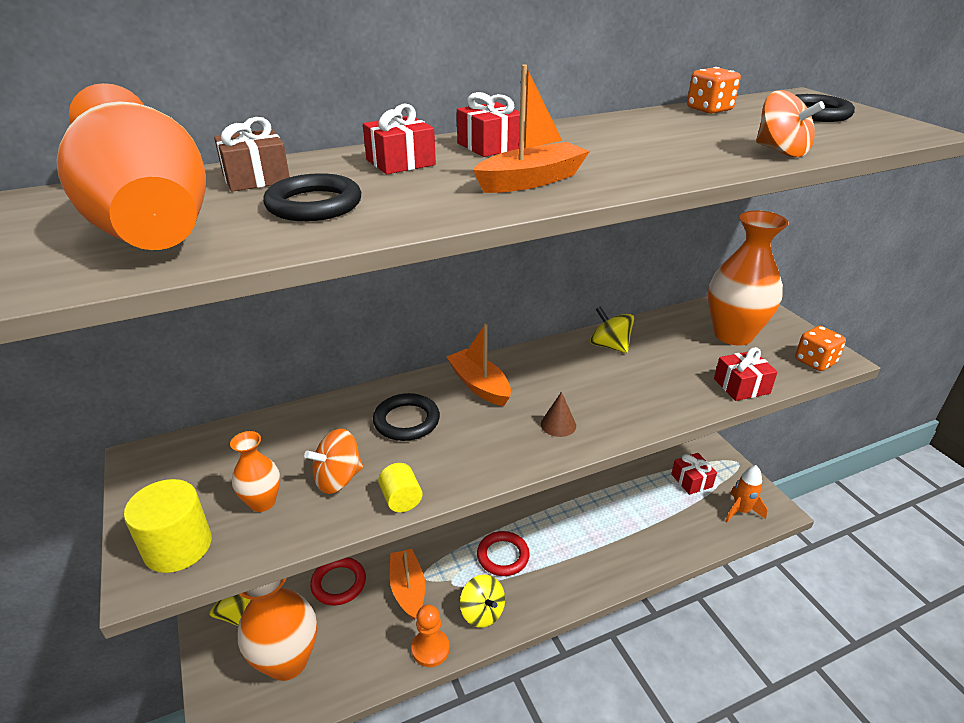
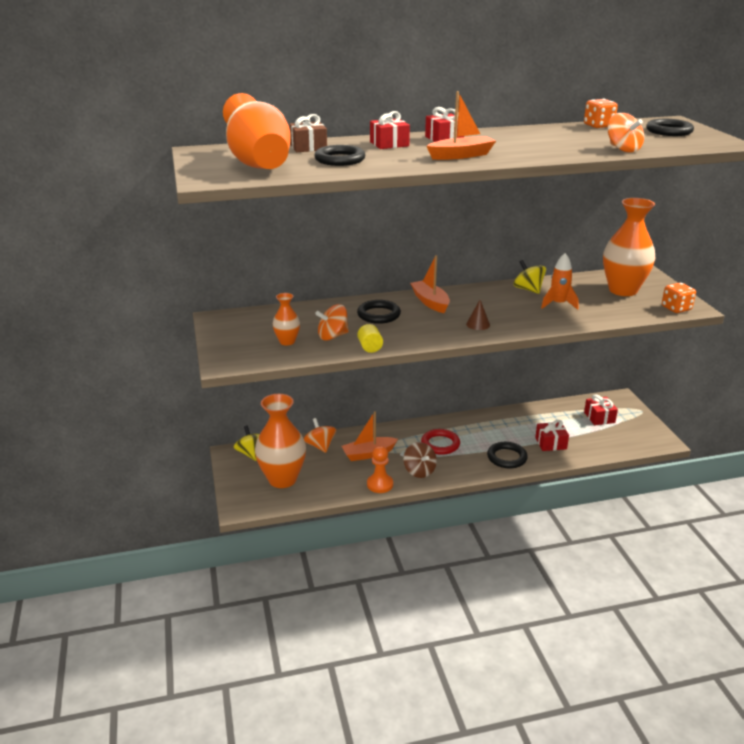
camera: 10 degrees right, 5 degrees down
yellow cylinder [124,479,212,573] -> none
red ring [310,557,366,605] -> orange spinning top [304,418,336,453]
orange boat [390,549,426,620] -> orange boat turned 105 degrees counterclockwise [342,411,398,461]
yellow spinning top [460,574,505,628] -> brown spinning top [404,442,437,478]
red gift [714,347,778,401] -> red gift moved to [535,420,569,451]
orange rocket [725,465,767,523] -> orange rocket moved to [541,253,579,310]
none -> black ring [487,442,528,468]

